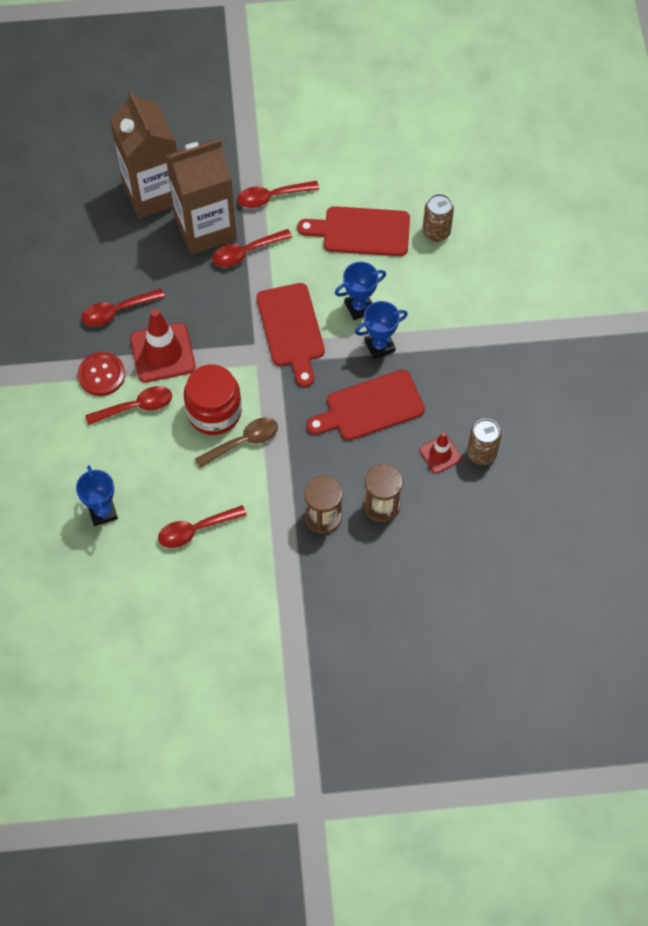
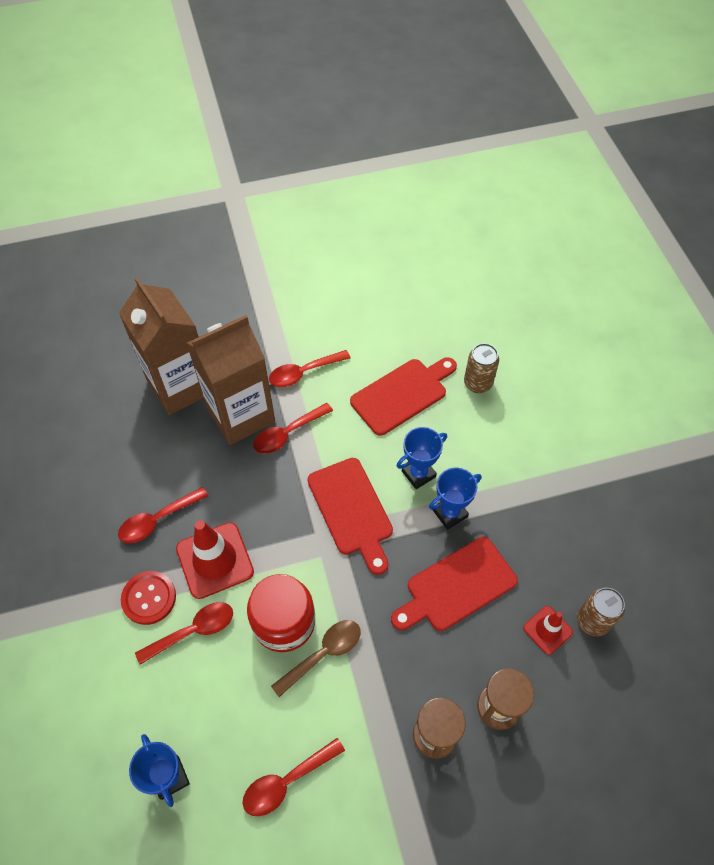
camera: 10 degrees left, 5 degrees down
red cutting board [297,206,410,256] -> red cutting board turned 150 degrees clockwise [350,357,457,436]

